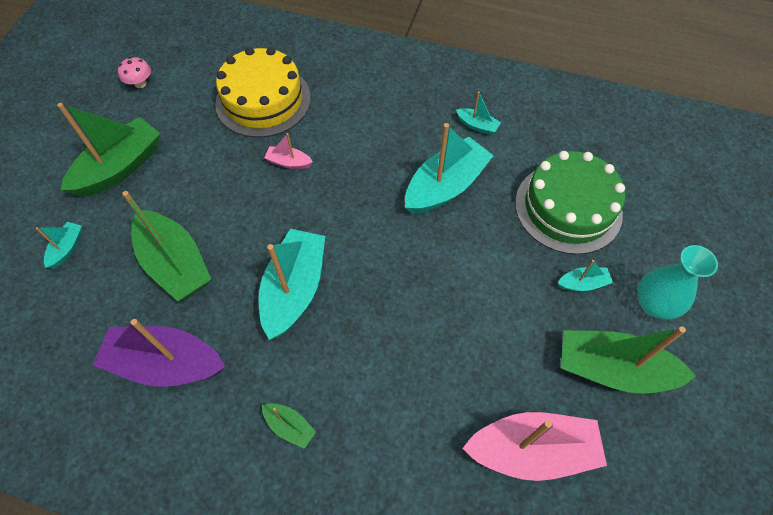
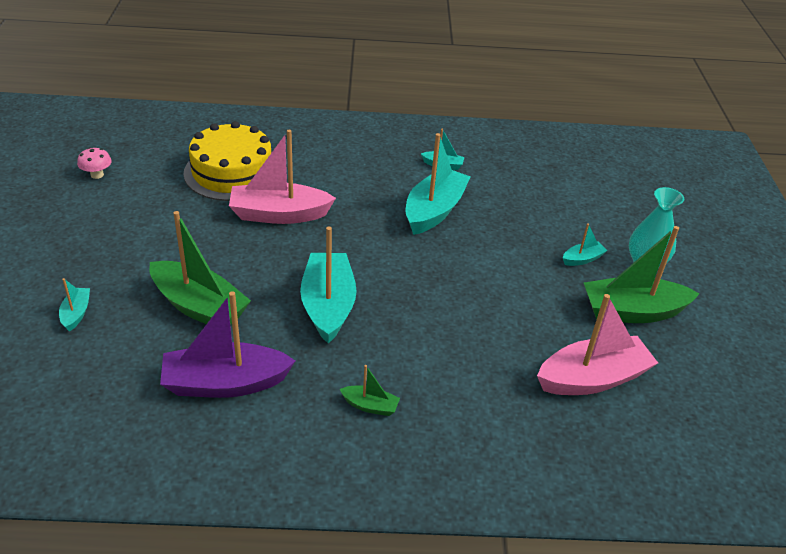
camera: 20 degrees left, 20 degrees down
green boat [57,103,161,197] -> none
pink boat [264,133,313,169] -> pink boat [229,130,336,224], size x2.16
green cake [515,151,625,255] -> none

